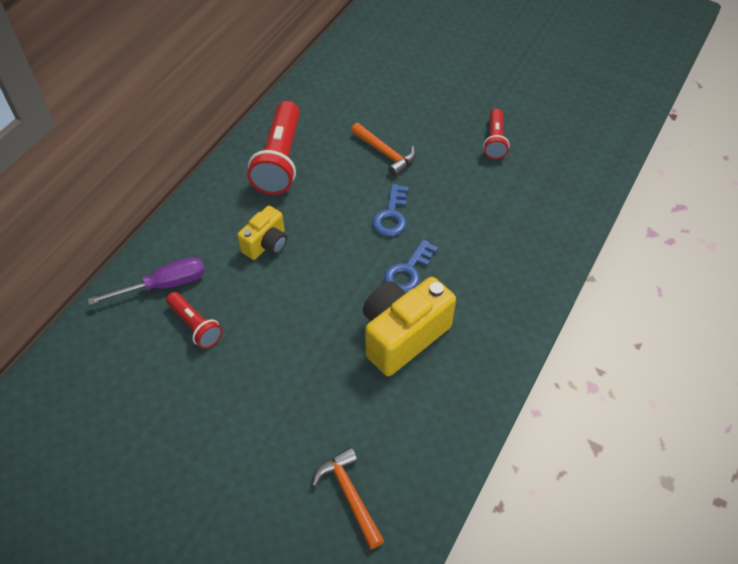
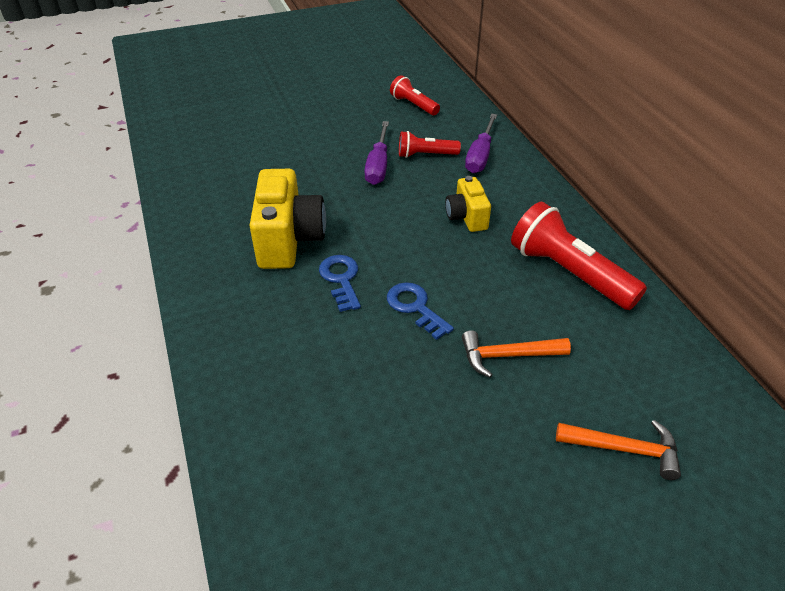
camera: 130 degrees right, 10 degrees down
orange hammer [312,447,384,549] -> orange hammer moved to [556,420,681,480]
red flashlight [483,109,510,159] -> red flashlight moved to [390,75,440,115]
none -> purple screwdriver [364,121,389,185]

